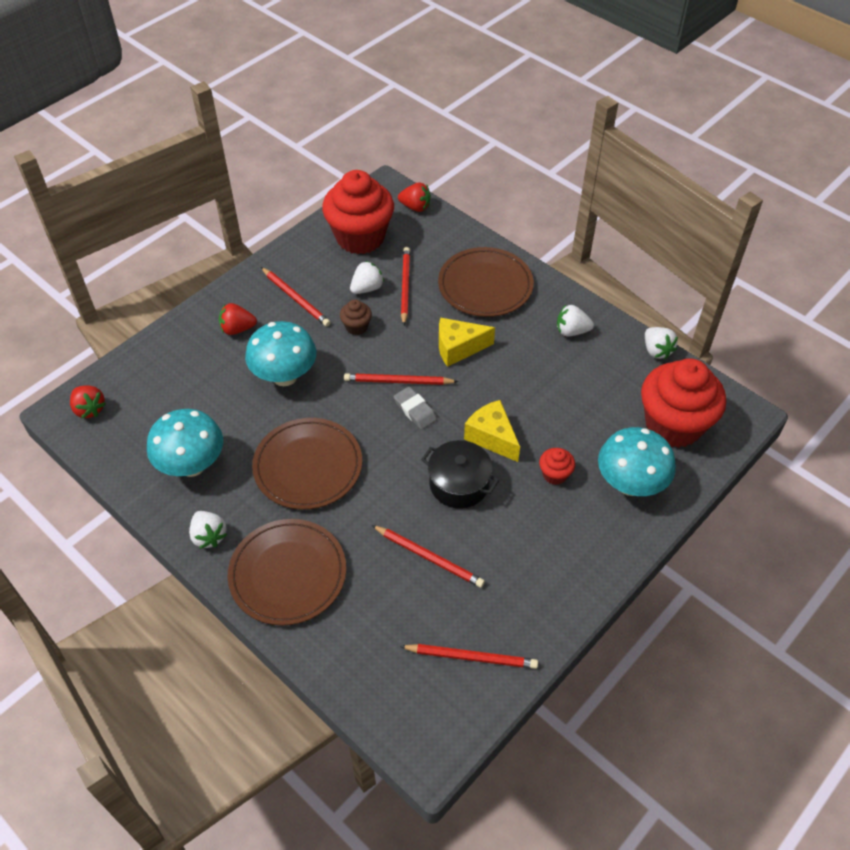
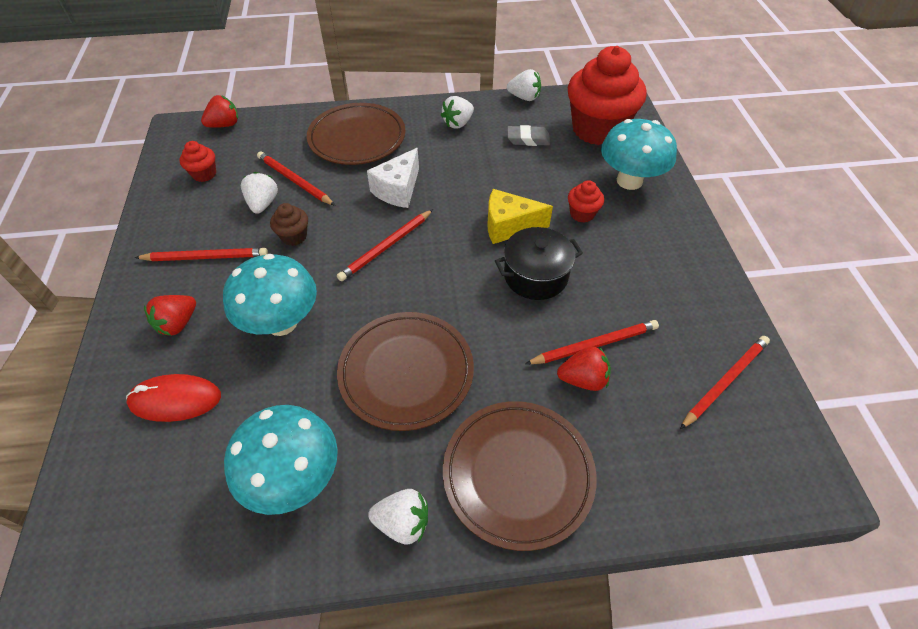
camera: 50 degrees left, 0 degrees up
red strawberry [70,385,106,419] -> red strawberry moved to [557,346,611,391]
red cupcake [322,170,394,254] -> red cupcake [179,141,216,182], size x0.42
grey eraser [394,387,437,430] -> grey eraser moved to [507,125,550,146]
yellow cheese [439,317,495,367] -> white cheese [367,148,419,208]
none -> red mouse [126,374,221,422]

